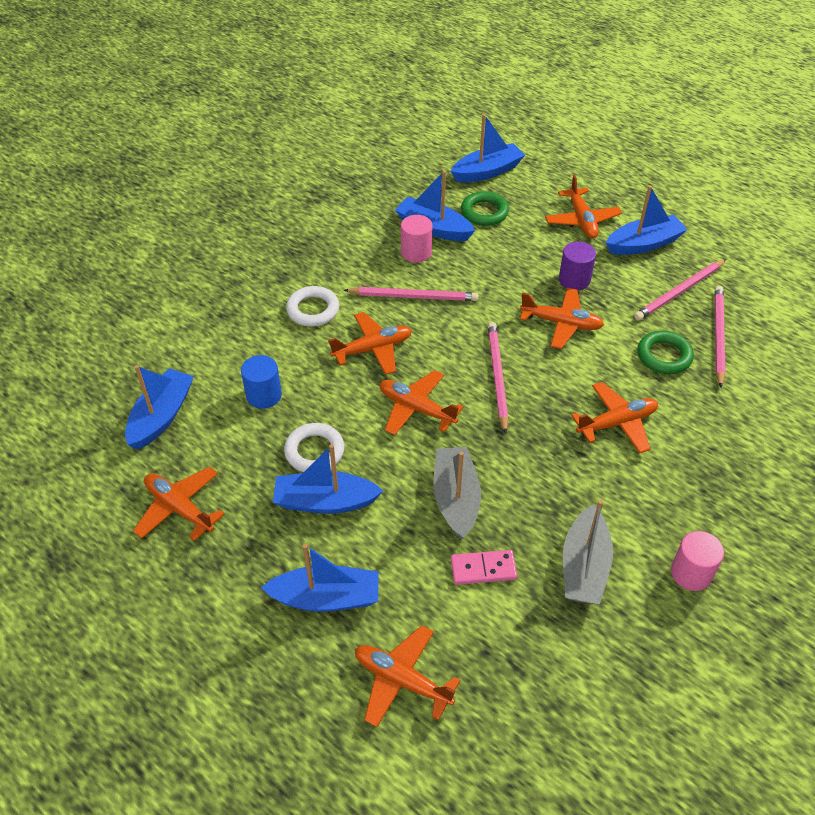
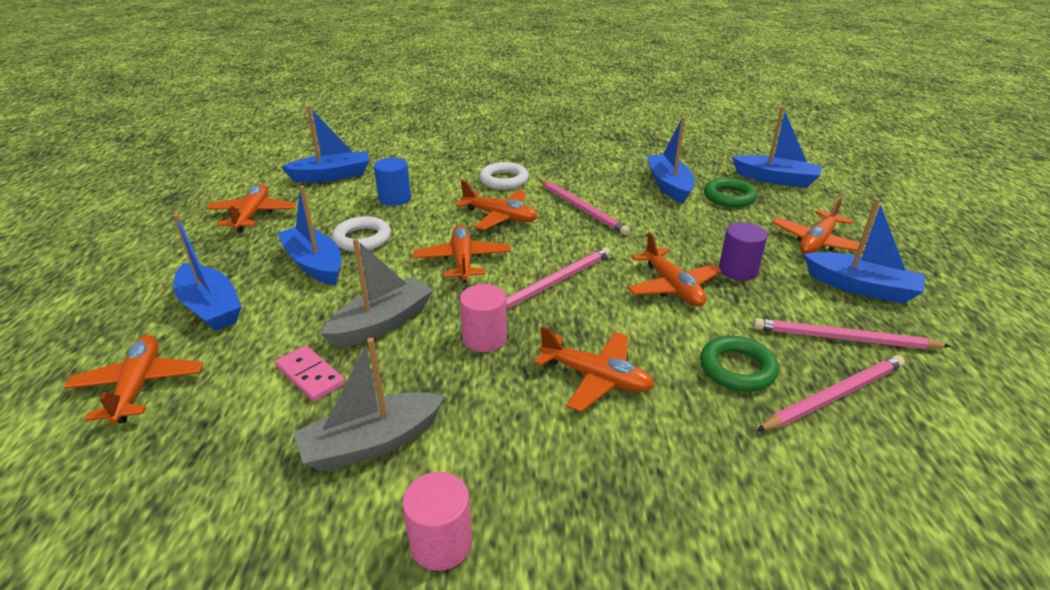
camera: 50 degrees right, 15 degrees down
pink cylinder [401,215,433,263] -> pink cylinder moved to [460,284,507,352]

